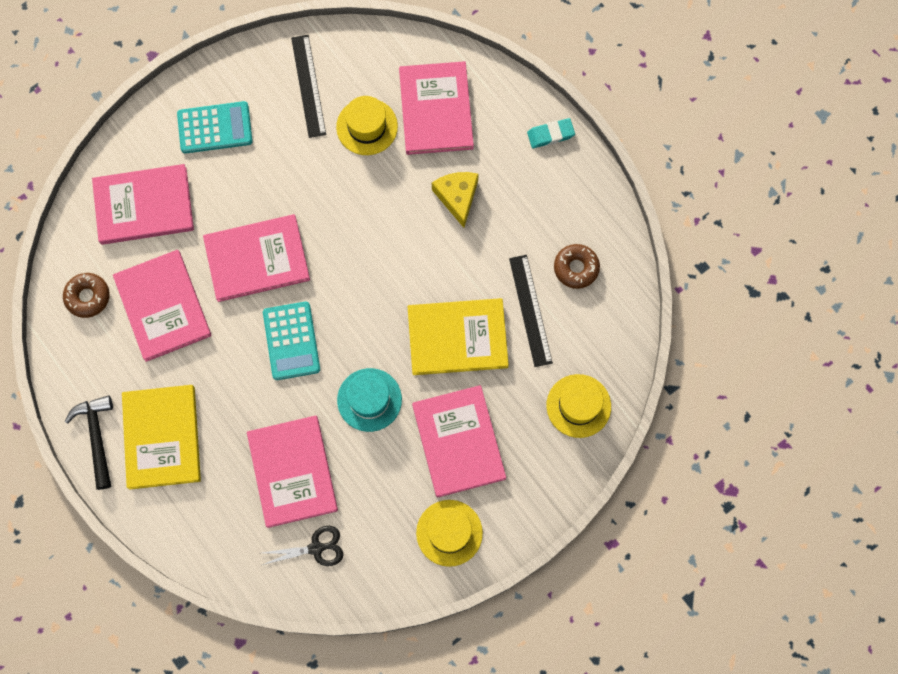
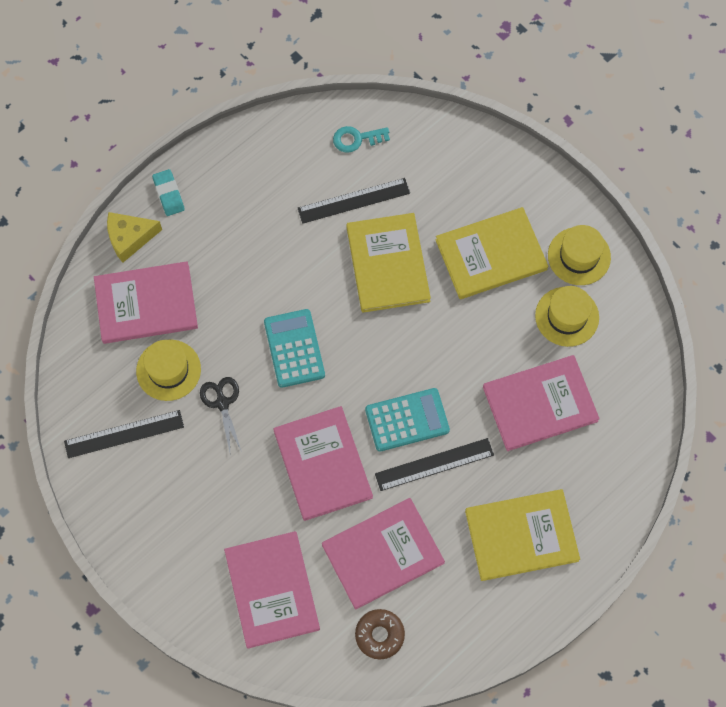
camera: 95 degrees left, 5 degrees down
black hammer [64,395,113,490] -> none
turquoise calculator [177,101,253,154] -> turquoise calculator moved to [264,309,325,388]
black scissors [262,526,344,566] -> black scissors moved to [200,377,242,452]
turquoise hat [337,368,402,432] -> none
pink book [412,385,506,498] -> yellow book [436,207,548,299]
yellow cheese [432,172,479,228] -> yellow cheese moved to [107,212,162,263]
yellow hat [546,374,611,438] -> yellow hat moved to [535,286,599,347]
brown donut [554,244,600,289] -> none
none -> turquoise key [333,126,390,153]
none -> black ruler [375,438,494,491]

